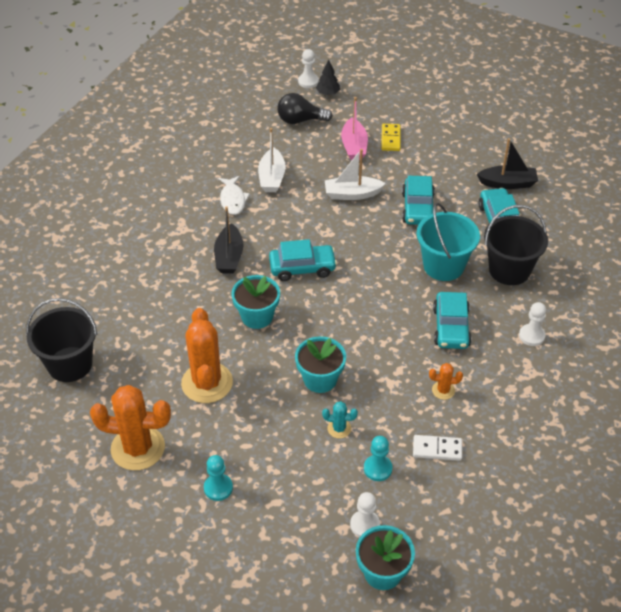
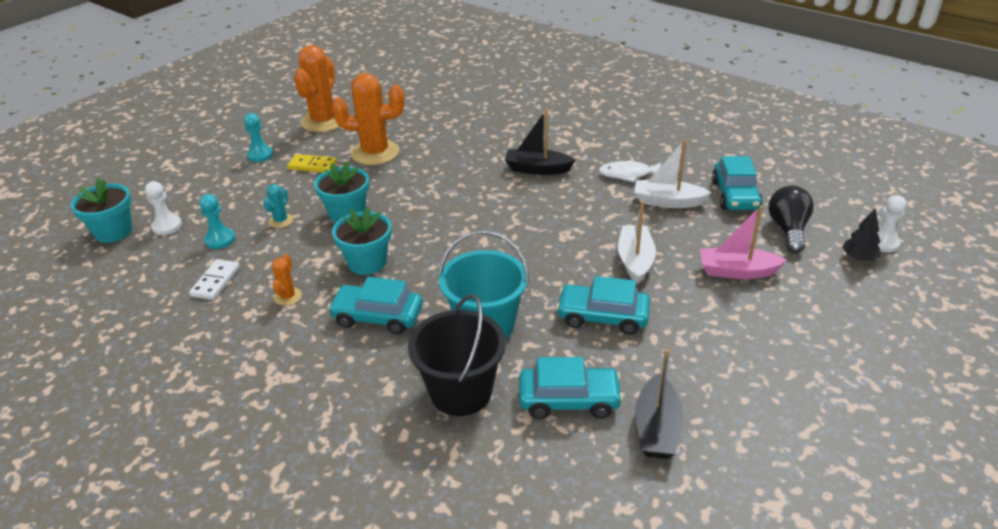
camera: 100 degrees right, 10 degrees down
black bucket [26,298,97,382] -> none
turquoise flower pot [231,275,280,329] -> turquoise flower pot moved to [332,207,392,275]
turquoise car [269,239,337,281] -> turquoise car moved to [712,156,763,210]
yellow domino [381,124,401,151] -> yellow domino moved to [287,154,337,172]
white pawn [519,302,546,346] -> none

